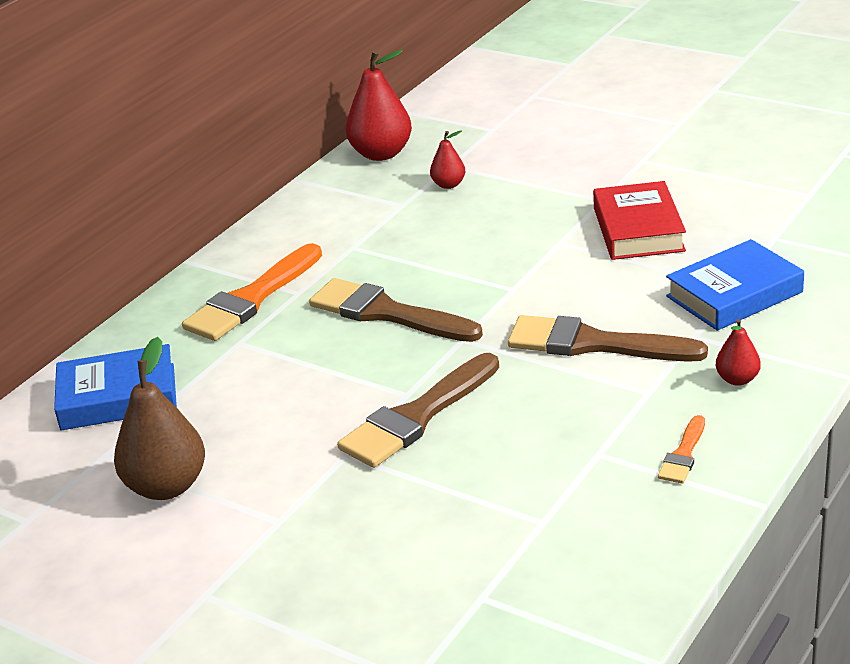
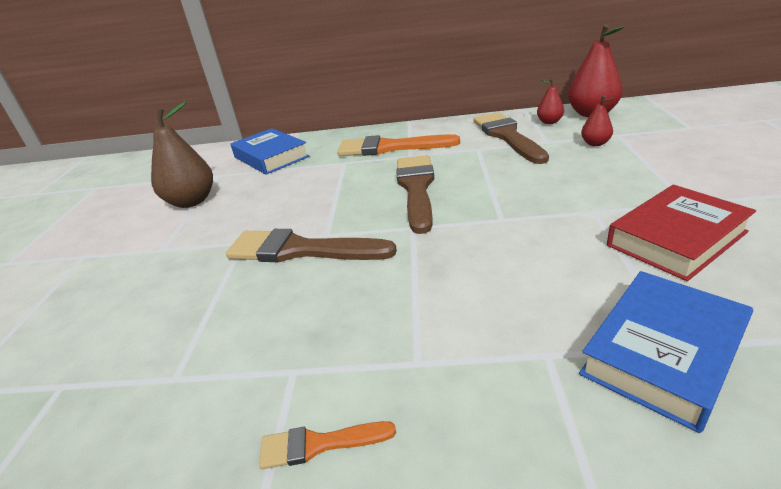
camera: 60 degrees right, 0 degrees up
brown brush [508,315,708,362] -> brown brush moved to [473,112,549,164]
blue book [666,239,804,331] -> blue book turned 75 degrees counterclockwise [579,271,753,433]
red pear [716,319,761,386] -> red pear moved to [537,78,564,124]

